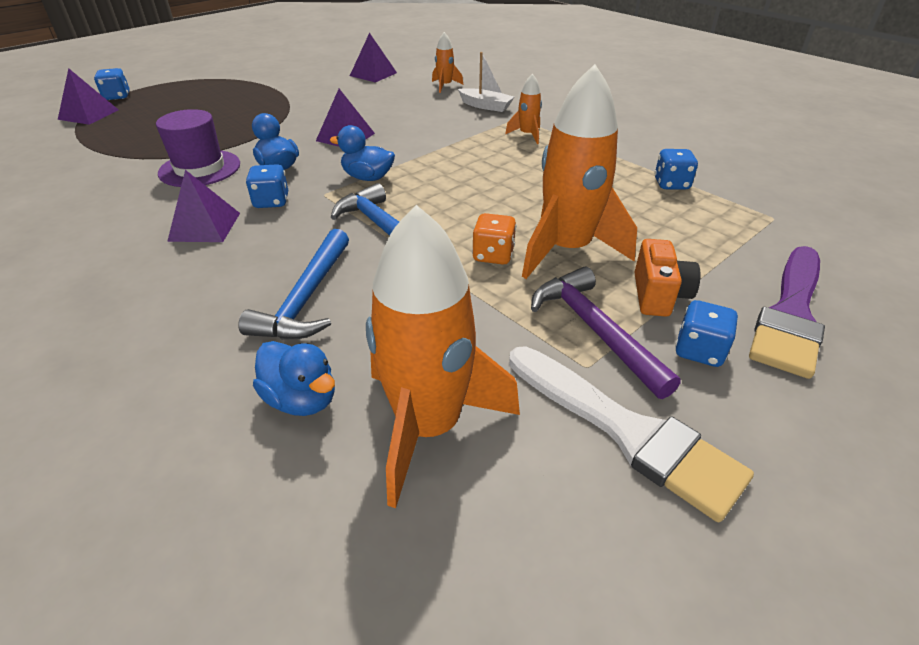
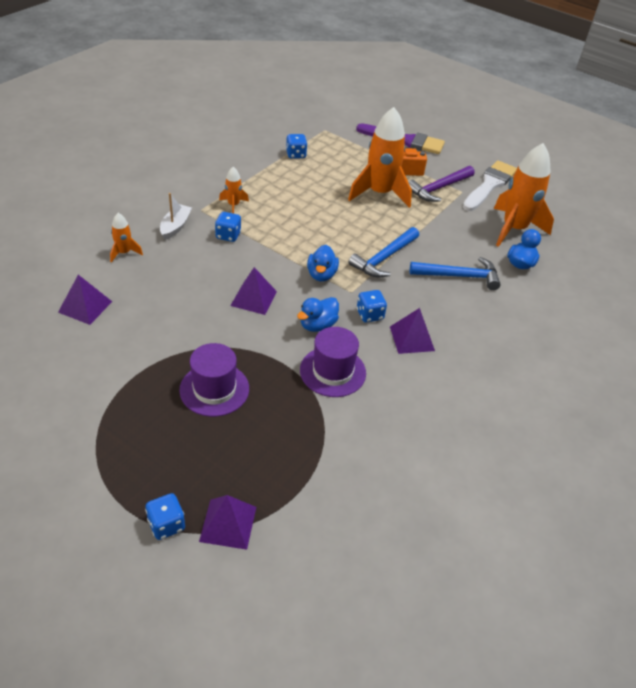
camera: 105 degrees left, 5 degrees up
orange dice [472,213,516,265] -> none
blue dice [675,300,738,367] -> blue dice moved to [215,212,241,242]
none -> purple hat [179,343,249,417]

